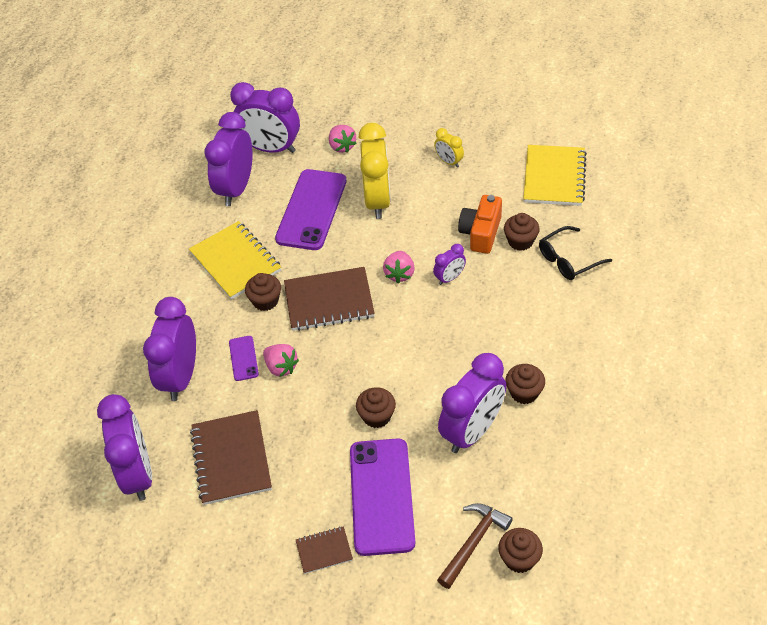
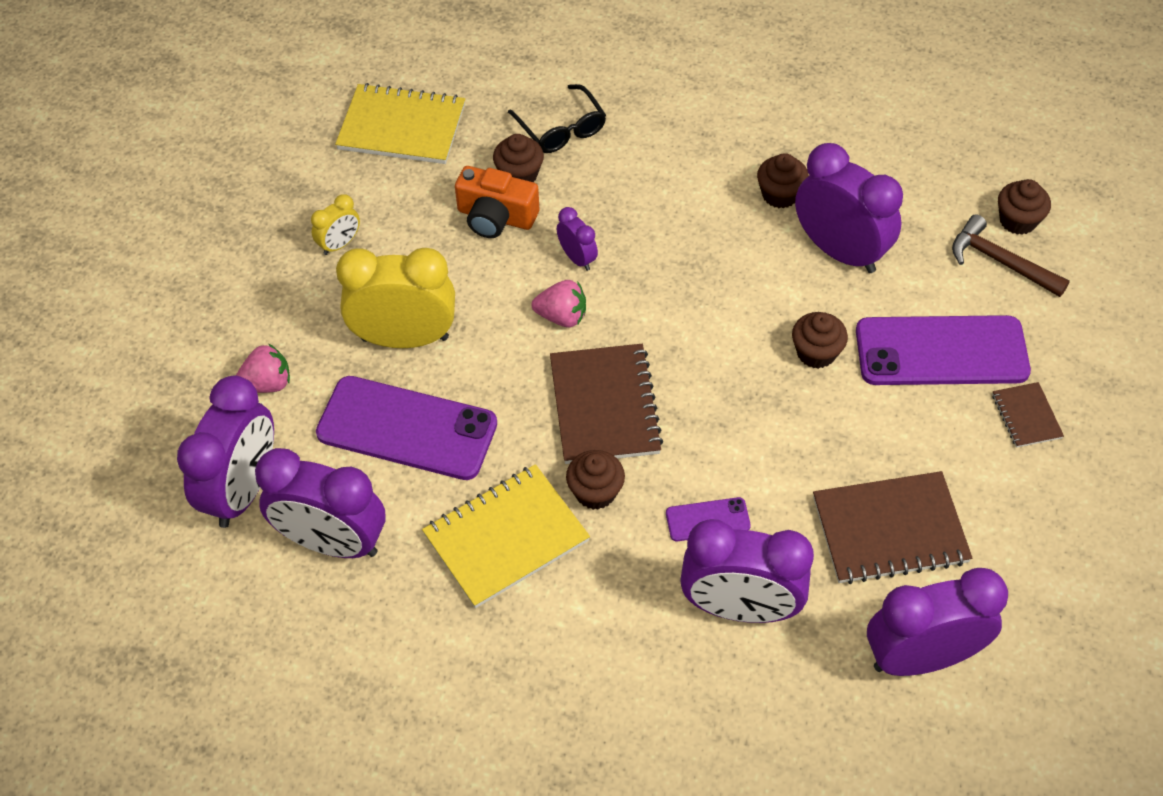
camera: 90 degrees left, 5 degrees up
pink strawberry [263,344,299,377] -> none

